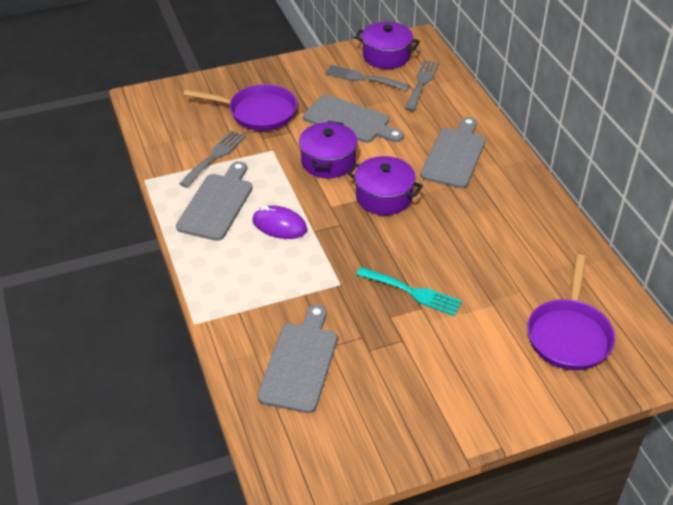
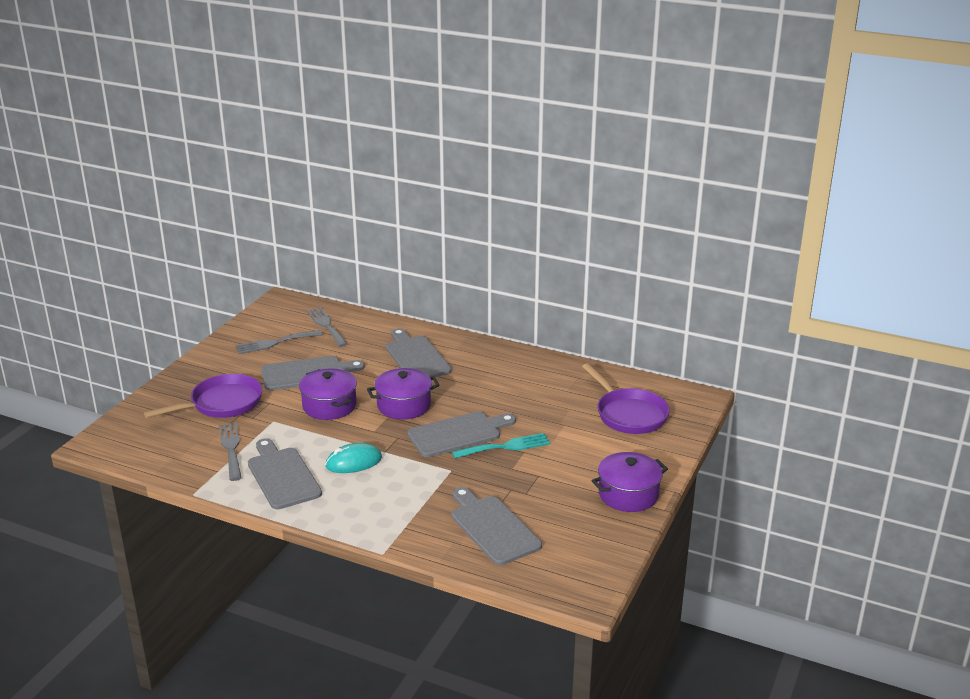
camera: 45 degrees left, 15 degrees down
purple mouse [252,206,307,239] -> turquoise mouse [325,443,382,473]
purple pot [355,22,420,69] -> purple pot moved to [592,452,668,512]
none -> grey cutting board [407,411,516,457]

